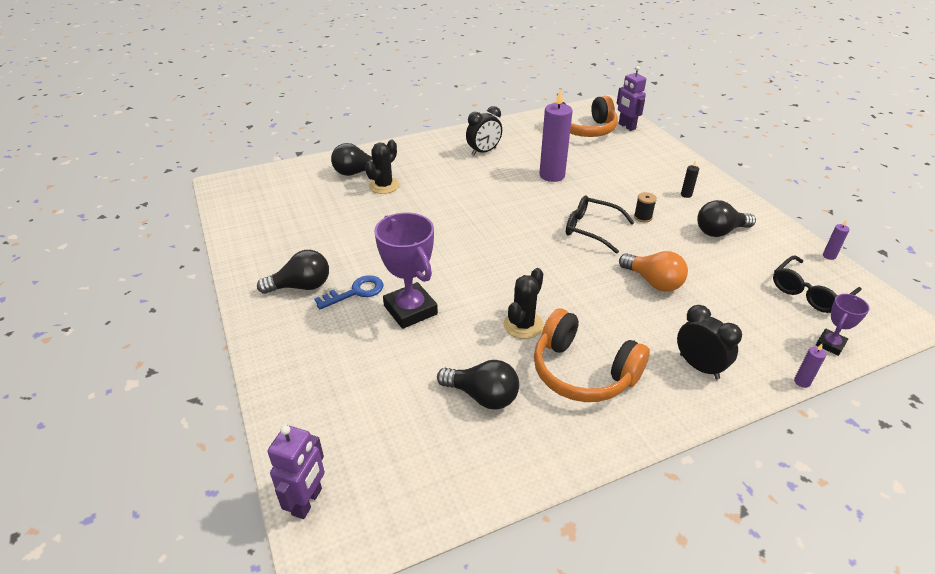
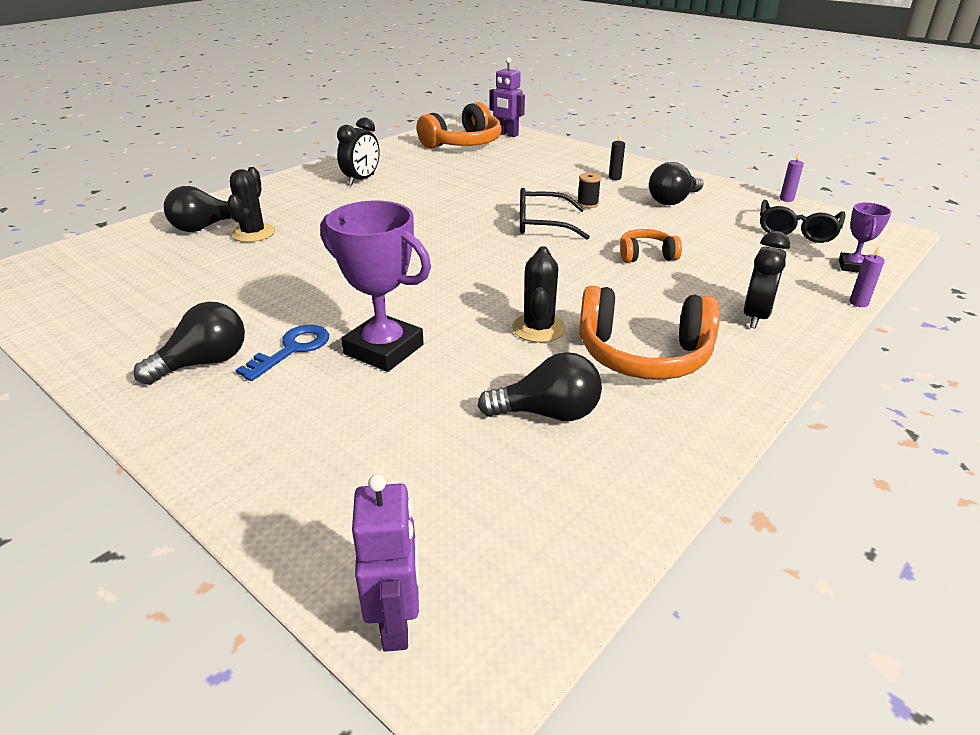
camera: 25 degrees left, 5 degrees down
purple candle [539,89,573,182] -> none
orange light bulb [619,251,688,292] -> orange headphones [620,229,682,263]
black clock [677,305,742,379] -> black clock turned 90 degrees clockwise [744,231,790,329]

